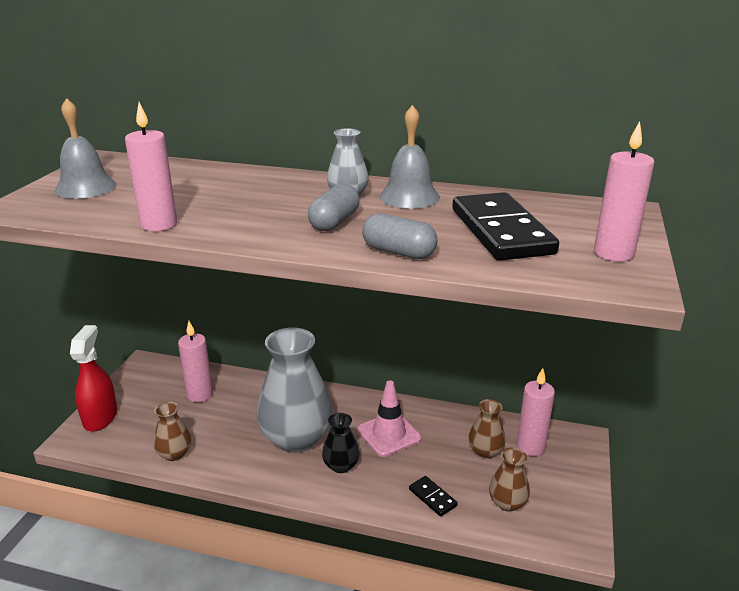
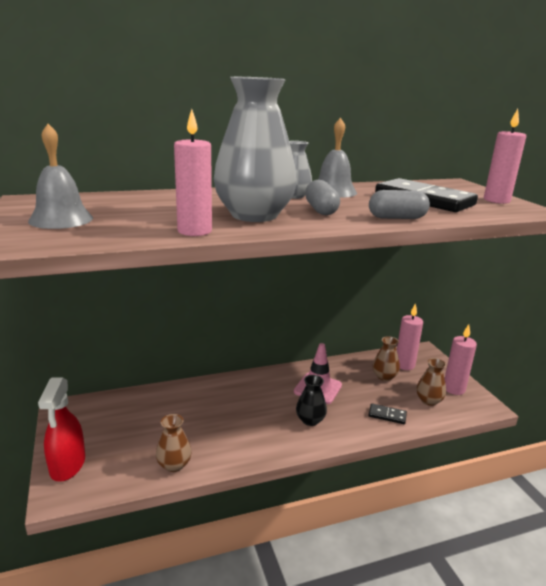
camera: 35 degrees left, 5 degrees down
red spray bottle [70,325,117,432] -> red spray bottle turned 150 degrees counterclockwise [38,378,85,482]
pink candle [178,321,213,402] -> pink candle moved to [445,324,477,395]
grey vase [257,328,333,453] -> grey vase moved to [214,77,297,222]

